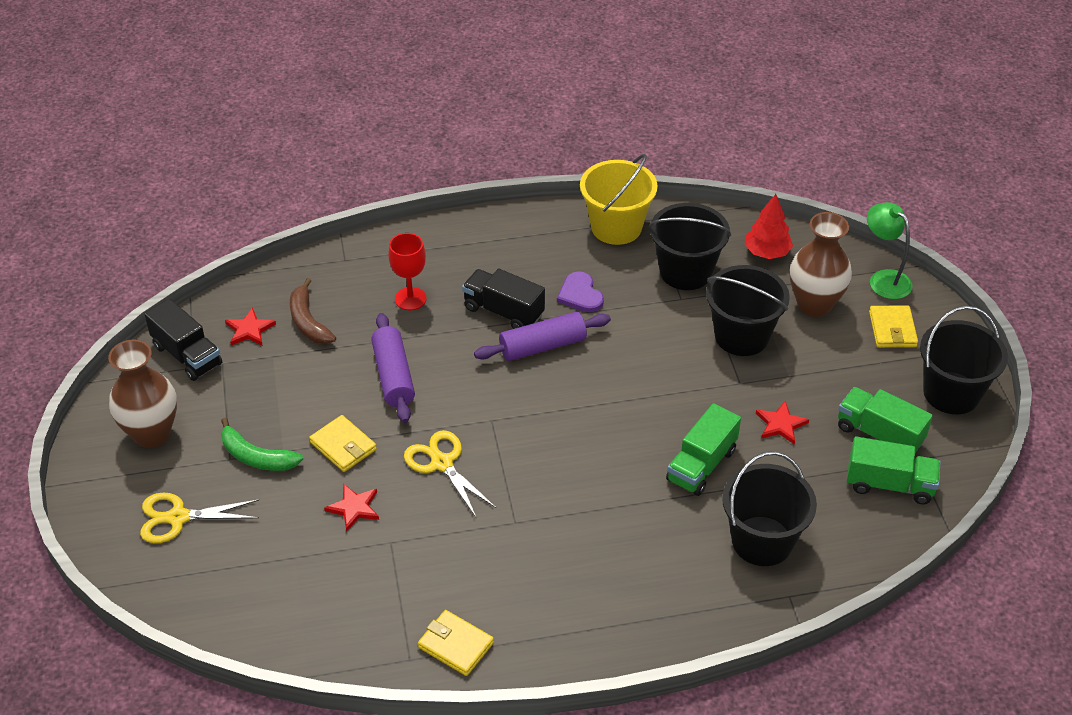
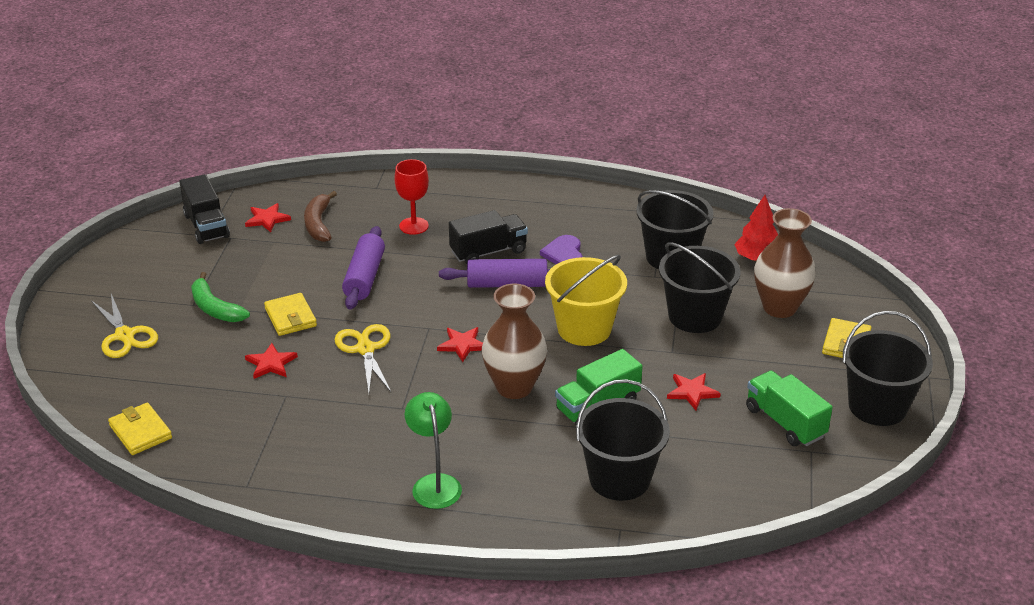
camera: 20 degrees right, 10 degrees down
brown vase [108,340,177,448] -> brown vase moved to [482,284,547,399]
yellow scissors [140,492,259,543] -> yellow scissors turned 135 degrees counterclockwise [91,294,158,358]
yellow wallet [418,610,494,676] -> yellow wallet moved to [108,403,172,455]
black truck [462,269,545,329] -> black truck turned 105 degrees clockwise [449,210,528,264]
yellow bucket [580,154,658,245] -> yellow bucket moved to [545,255,627,346]
green truck [847,436,941,504] -> none
green lamp [867,202,913,299] -> green lamp moved to [405,392,462,509]
none -> red star [437,327,483,362]

